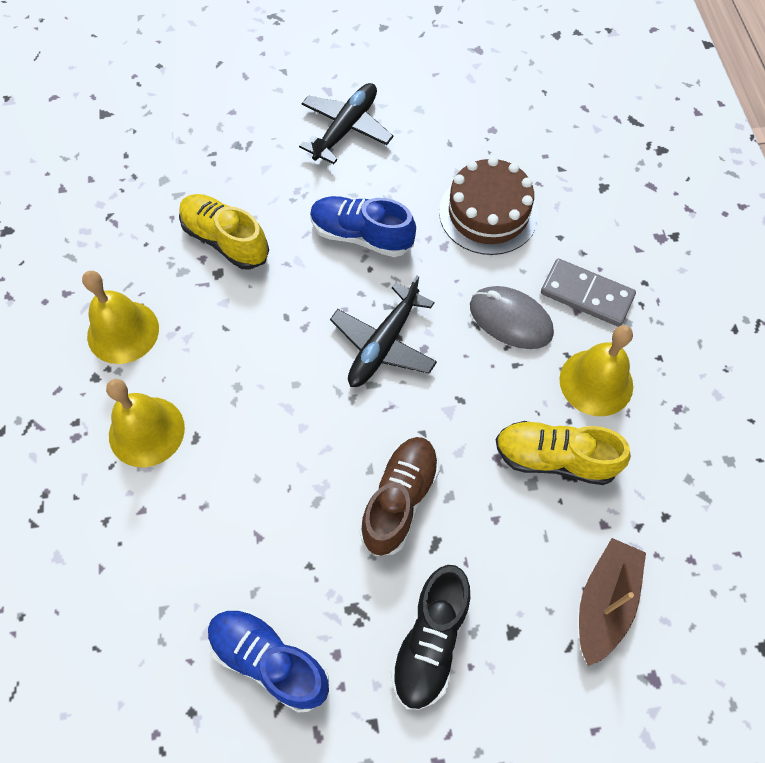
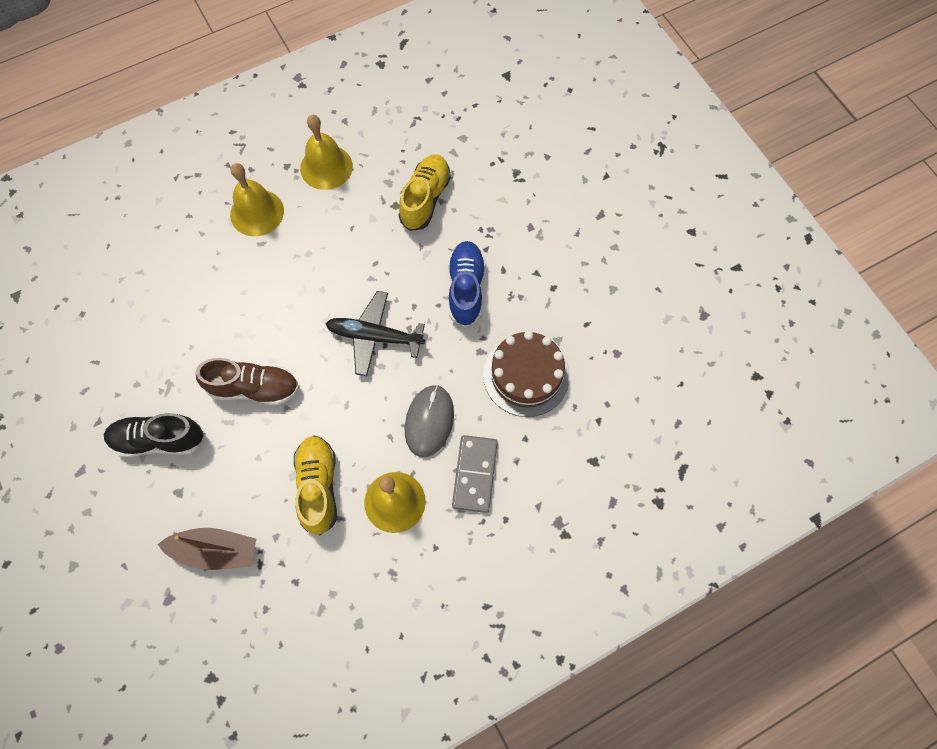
camera: 70 degrees right, 5 degrees up
blue shoe [208,608,329,713] -> none
black plane [299,83,393,164] -> none

